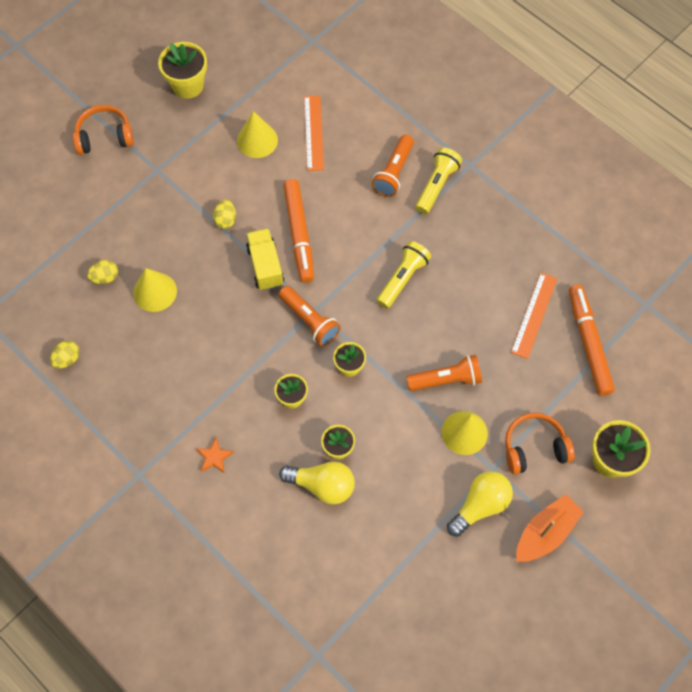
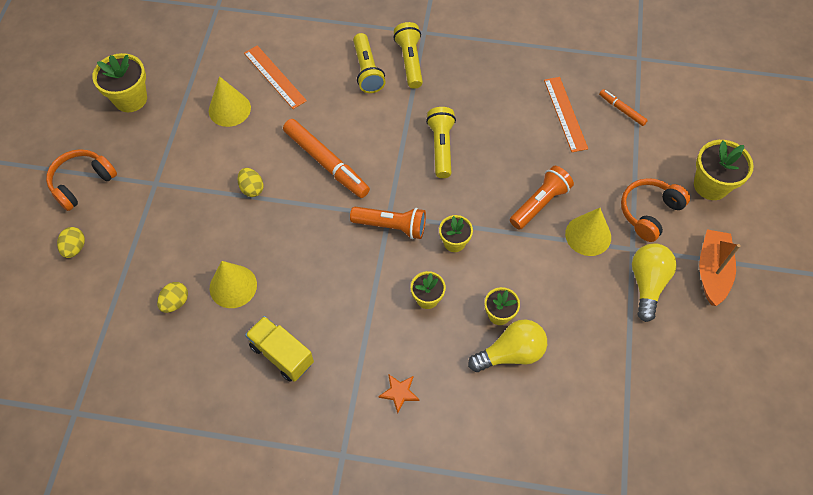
camera: 35 degrees left, 5 degrees down
yellow egg [50,341,80,369] -> yellow egg moved to [57,227,85,258]
yellow truck [246,228,284,291] -> yellow truck moved to [245,316,314,382]
orange flashlight [371,135,414,197] -> yellow flashlight [353,33,386,93]
orange marker [569,285,615,396] -> orange marker [599,89,648,126], size x0.50

